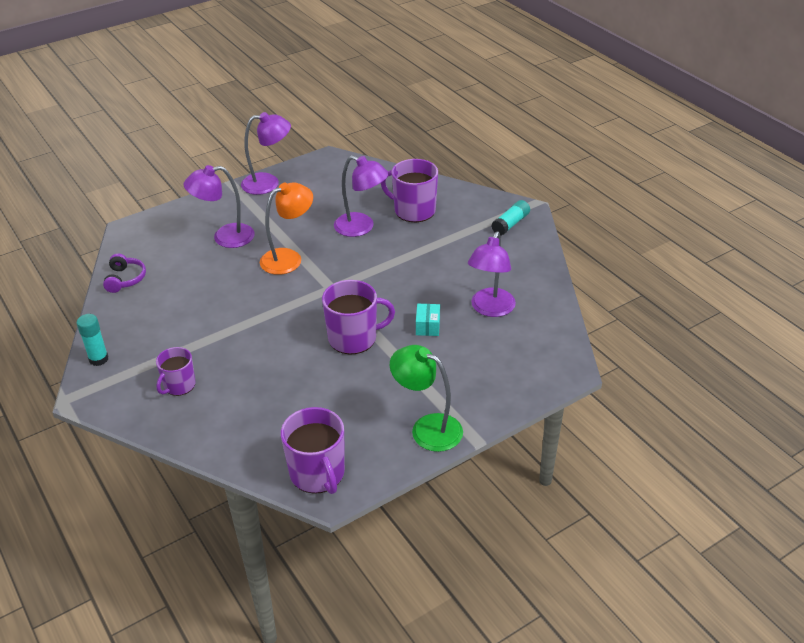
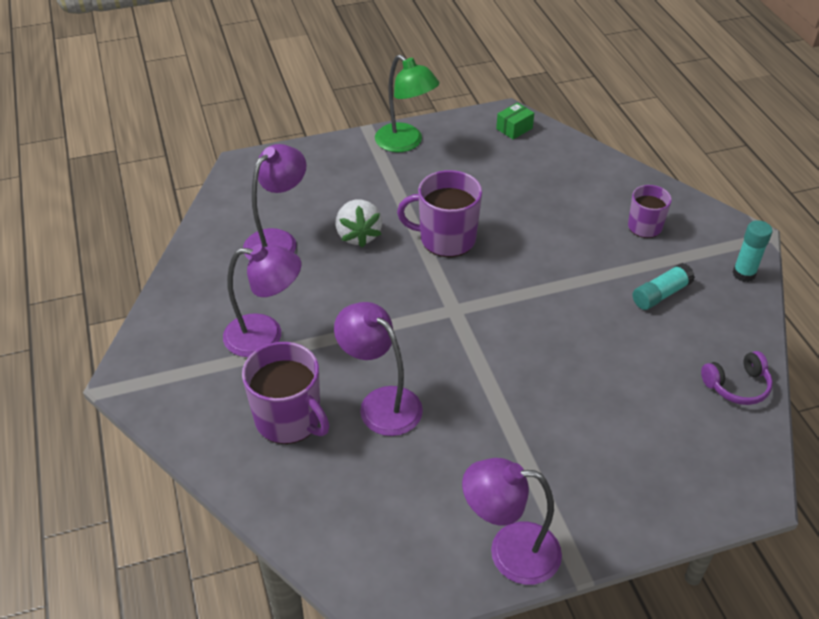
camera: 165 degrees left, 5 degrees up
purple headphones [103,253,146,293] -> purple headphones turned 120 degrees counterclockwise [701,351,773,405]
purple lamp [184,165,255,248] -> purple lamp moved to [223,244,301,357]
orange lamp [260,182,313,275] -> none
purple mug [281,407,345,494] -> green box [496,103,534,139]
turquoise box [416,304,440,336] -> white strawberry [335,200,382,248]
turquoise glue stick [491,200,530,236] -> turquoise glue stick moved to [633,263,695,310]

